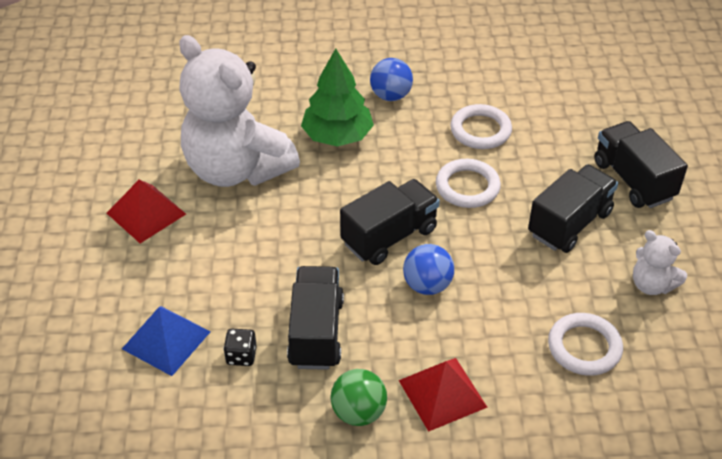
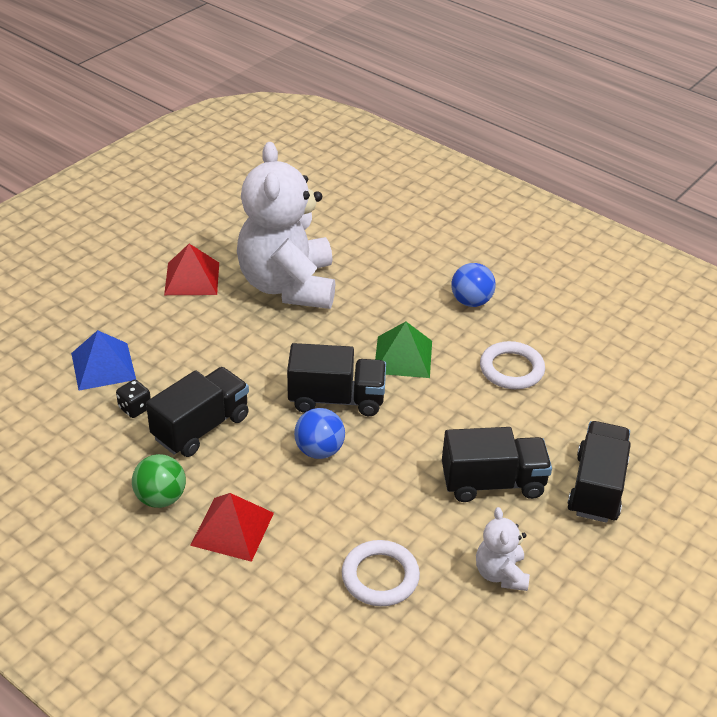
camera: 40 degrees right, 5 degrees down
green tree [301,48,374,147] -> none
white ring [436,159,501,208] -> none
none -> green pyramid [375,322,432,378]

